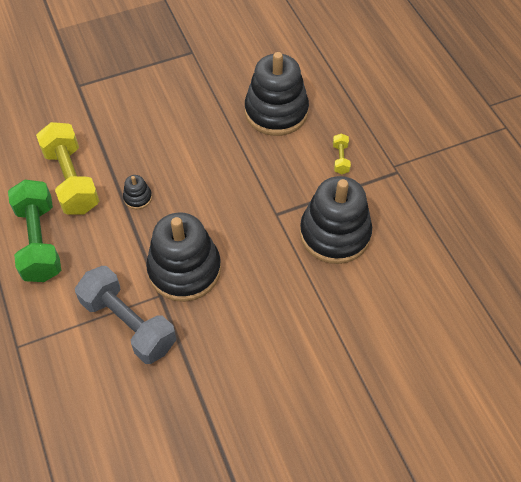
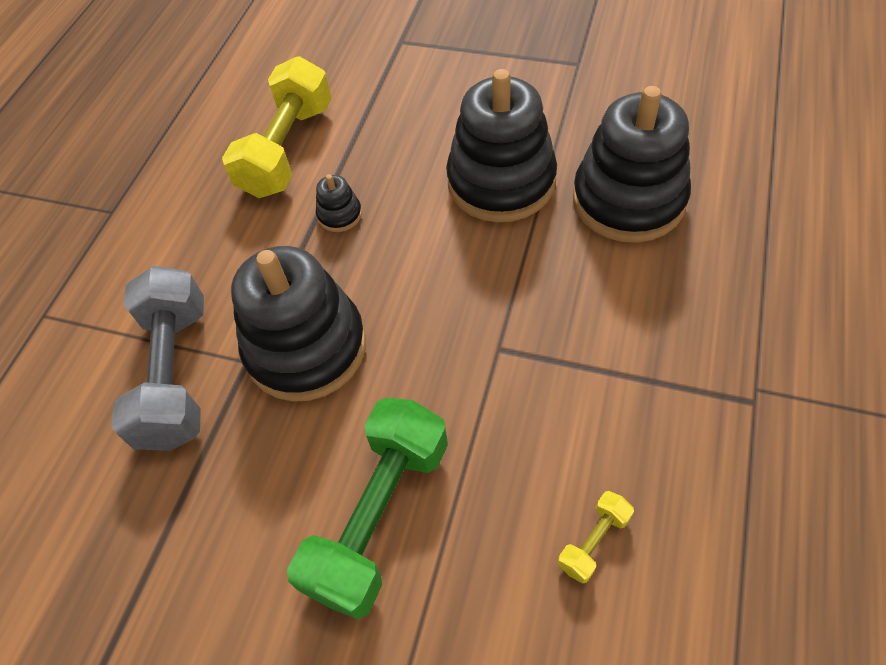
camera: 45 degrees right, 0 degrees up
green dumbbell [8,180,61,282] -> green dumbbell moved to [287,398,448,620]
black stacking toy [300,176,372,264] -> black stacking toy moved to [446,69,557,222]
yellow dumbbell [333,134,351,174] -> yellow dumbbell moved to [558,491,634,584]

